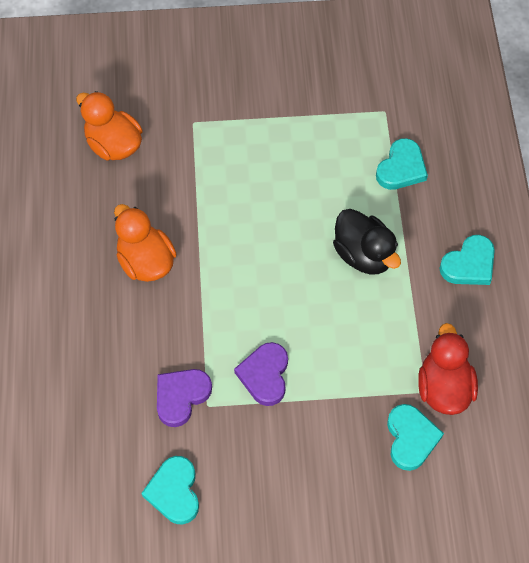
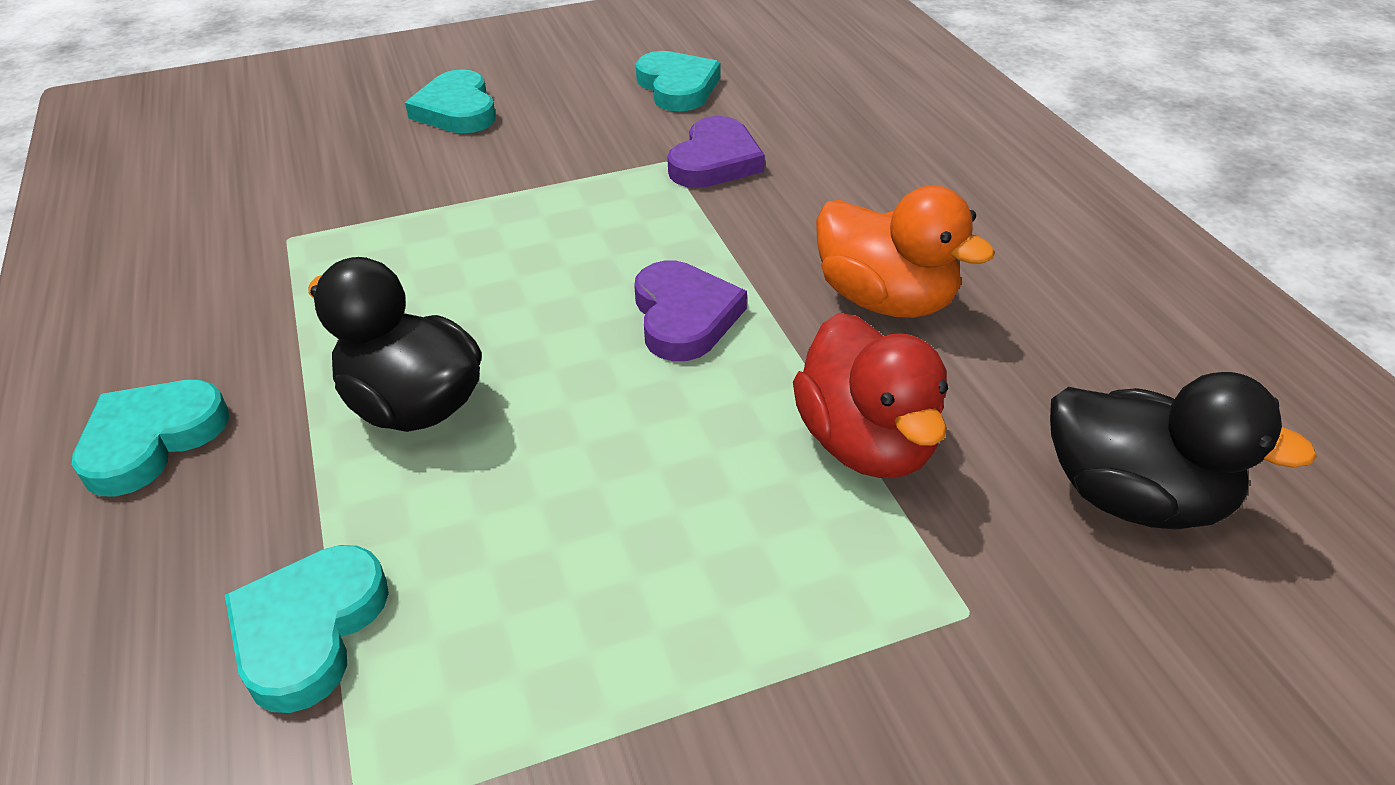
camera: 165 degrees right, 20 degrees down
orange duck [76,91,143,160] -> black duck [1050,372,1317,530]
purple heart [234,342,288,406] -> purple heart moved to [634,261,747,361]
turquoise heart [387,404,444,471] -> turquoise heart moved to [405,69,496,133]
red duck [418,323,478,415] -> red duck moved to [793,313,948,478]

